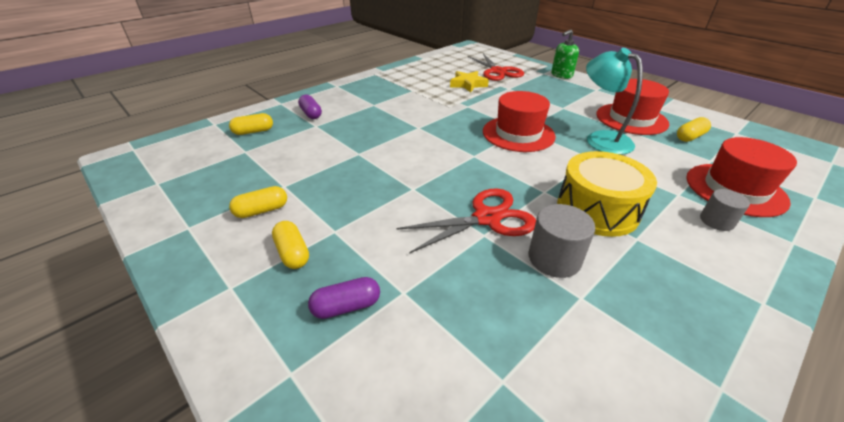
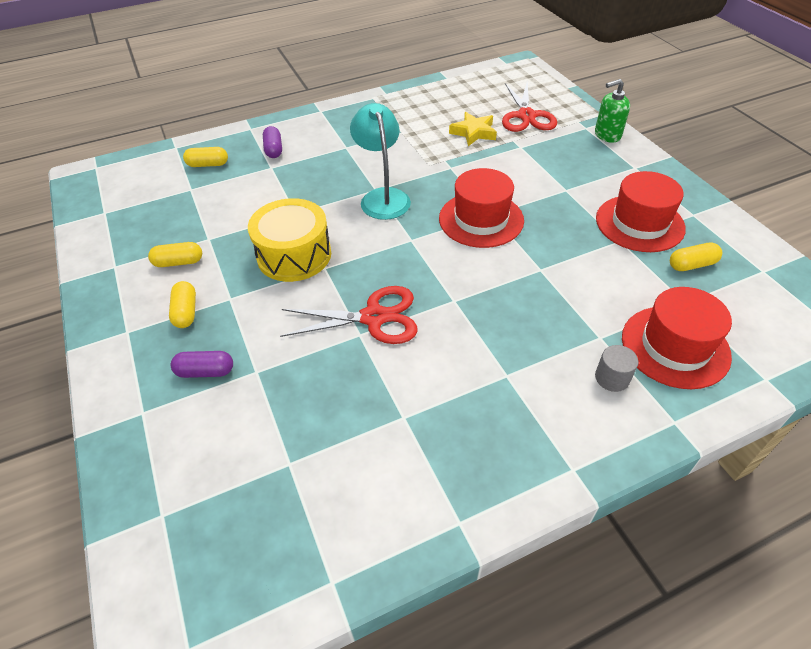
camera: 20 degrees right, 10 degrees up
grey cylinder [529,204,595,278] -> none
yellow drum [557,151,657,237] -> yellow drum moved to [248,198,331,282]
turquoise lamp [586,48,643,155] -> turquoise lamp moved to [350,103,411,220]

